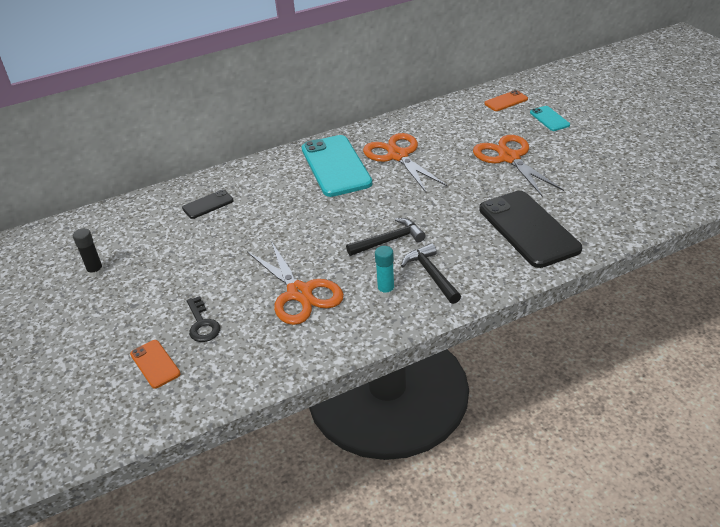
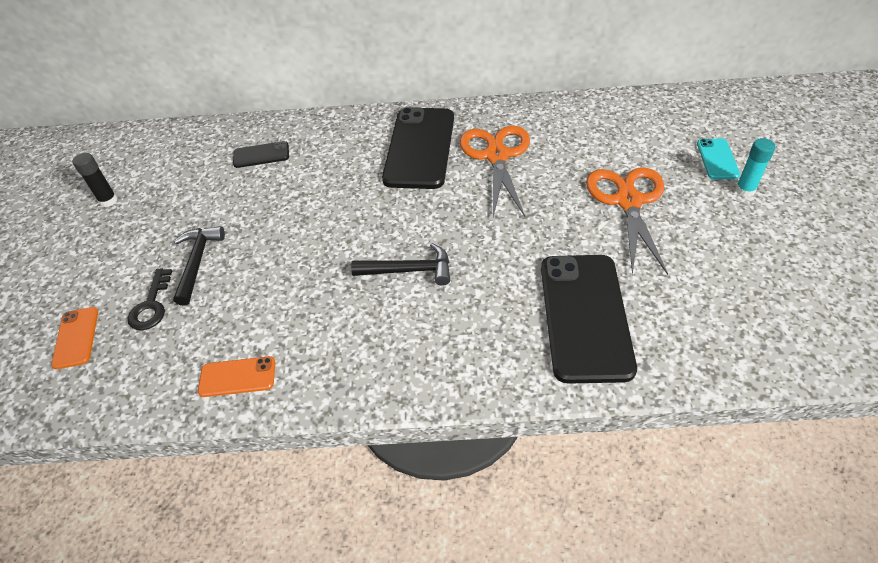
camera: 25 degrees right, 10 degrees up
orange scissors [247,241,344,325] -> none
turquoise phone [302,135,372,197] -> black phone [382,107,454,189]
turquoise glue stick [375,246,395,298] -> turquoise glue stick moved to [735,138,776,197]
black hammer [401,243,461,304] -> black hammer moved to [173,226,225,306]
orange phone [484,90,528,111] -> orange phone moved to [198,356,275,397]

